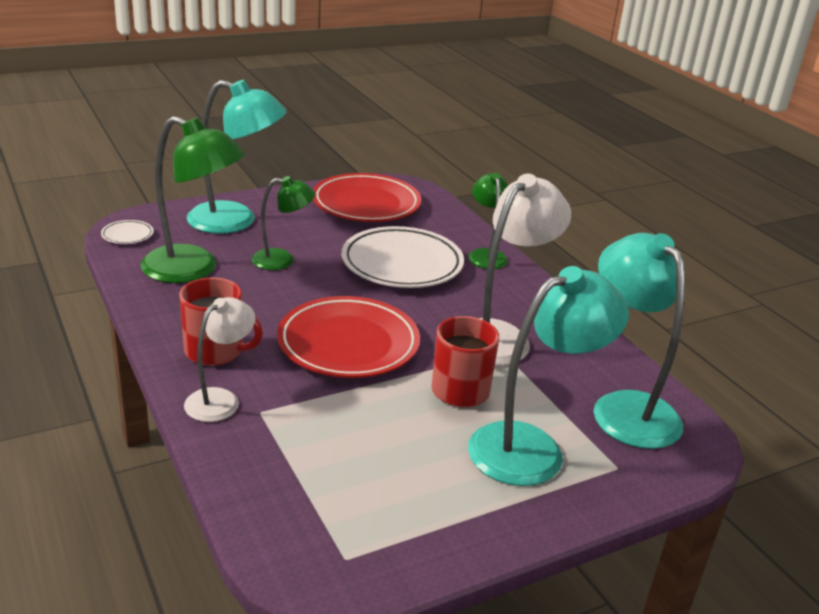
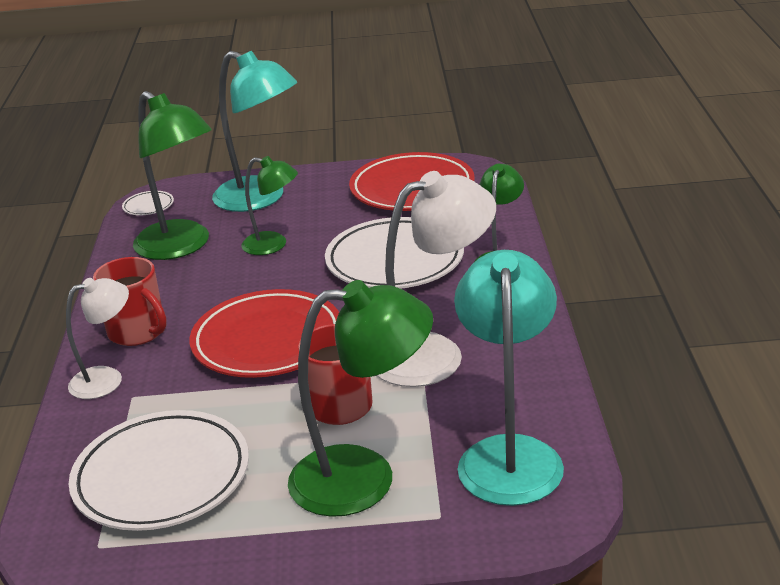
camera: 30 degrees right, 0 degrees up
turquoise lamp [468,266,629,486] -> green lamp [288,280,433,517]
none -> white plate [69,410,249,531]

